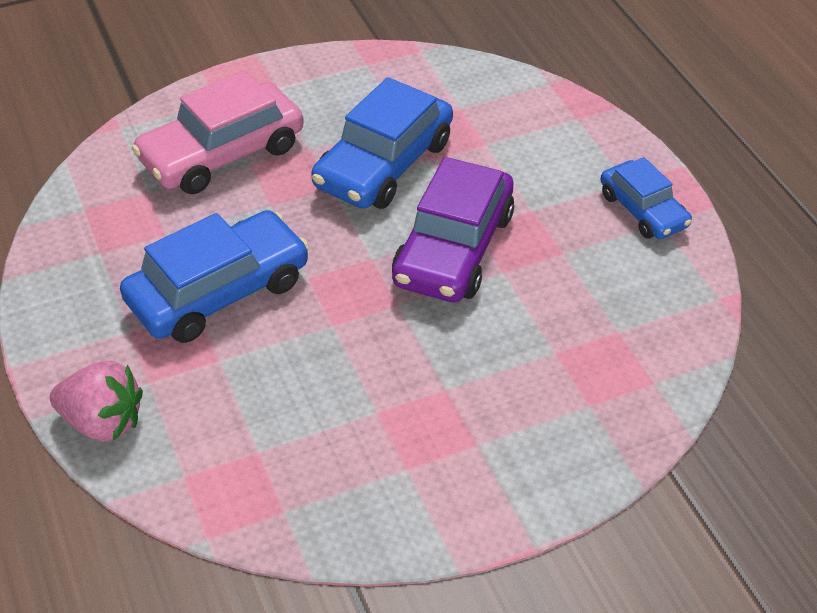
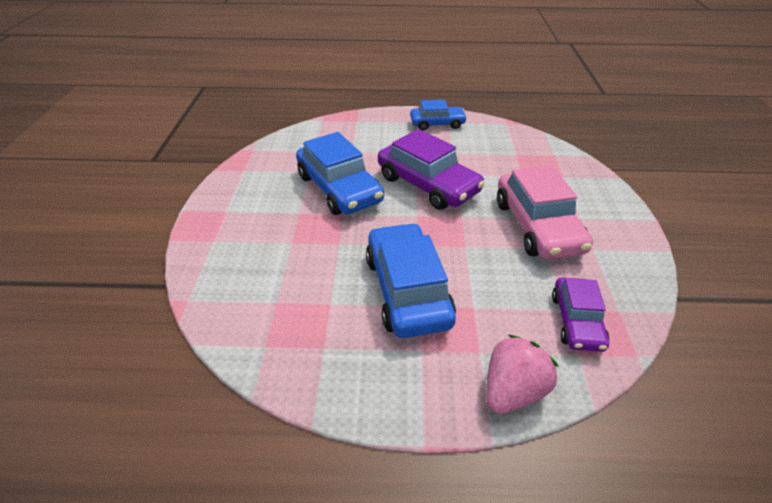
camera: 65 degrees left, 5 degrees down
pink car [132,70,304,194] -> pink car moved to [497,165,593,259]
none -> purple car [552,277,609,352]

